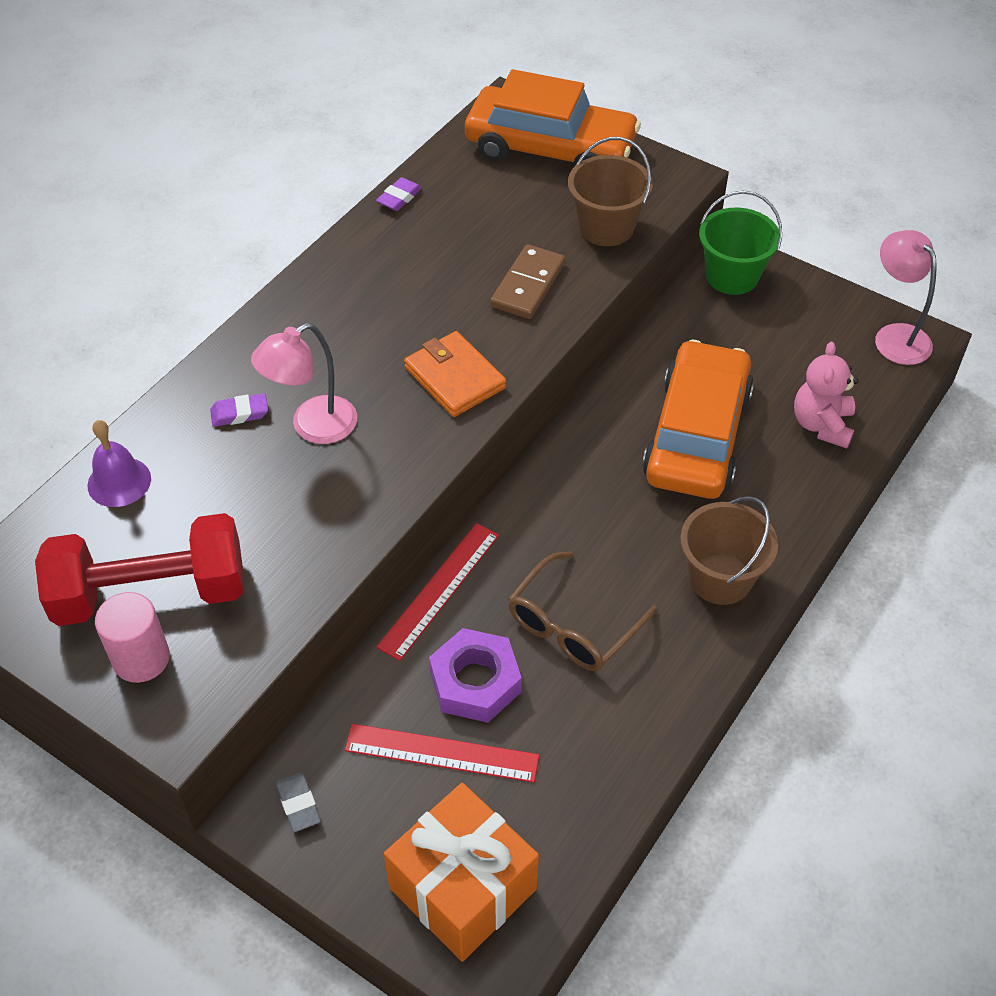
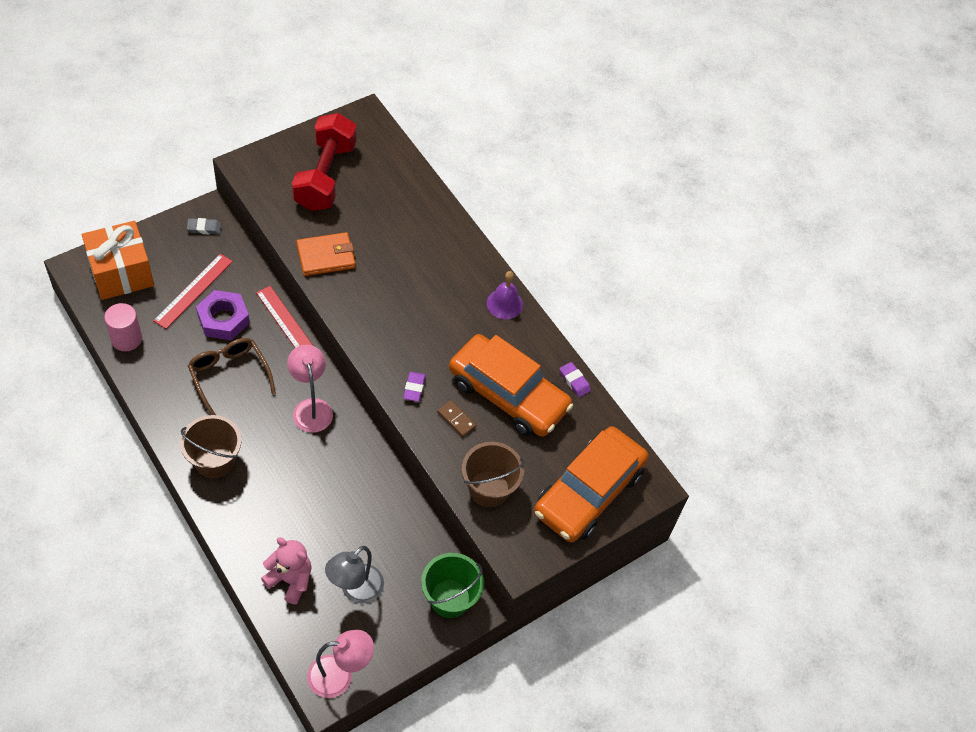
camera: 105 degrees right, 5 degrees up
purple bell [88,420,151,507] -> purple bell moved to [487,271,523,319]
pink cylinder [95,592,170,683] -> pink cylinder moved to [104,303,142,351]
purple eraser [210,393,268,427] -> purple eraser moved to [403,372,426,402]
pink lamp [251,323,357,444] -> pink lamp moved to [287,345,333,433]
orange wallet [404,331,506,417] -> orange wallet moved to [296,232,356,276]
brown domino [490,244,566,319] -> brown domino [437,400,476,437], size x0.62
orange car [642,340,754,499] -> orange car moved to [449,334,573,437]
none -> grey lamp [325,546,384,604]

